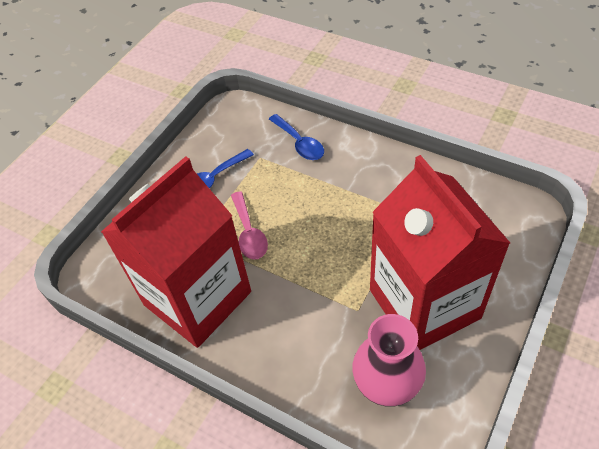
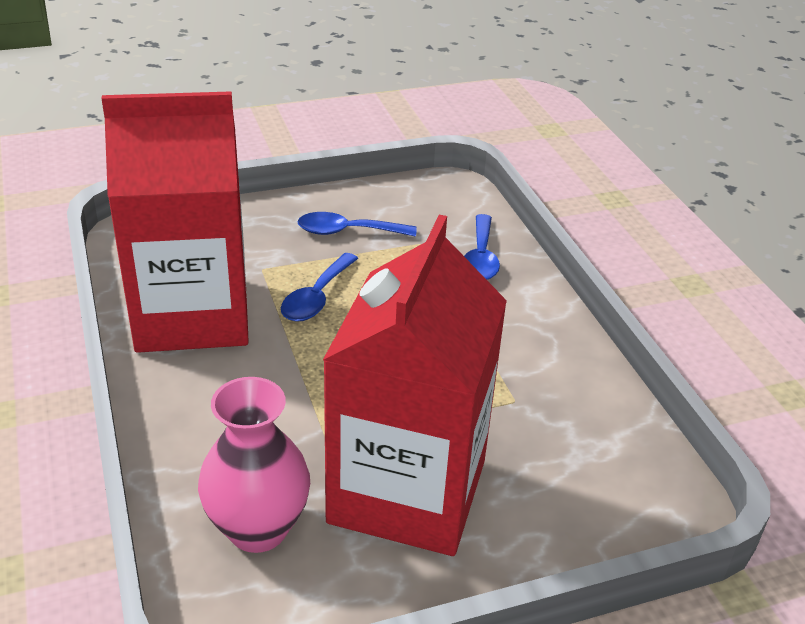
camera: 35 degrees right, 15 degrees down
pink spoon [231,191,268,259] -> blue spoon [281,253,359,322]

